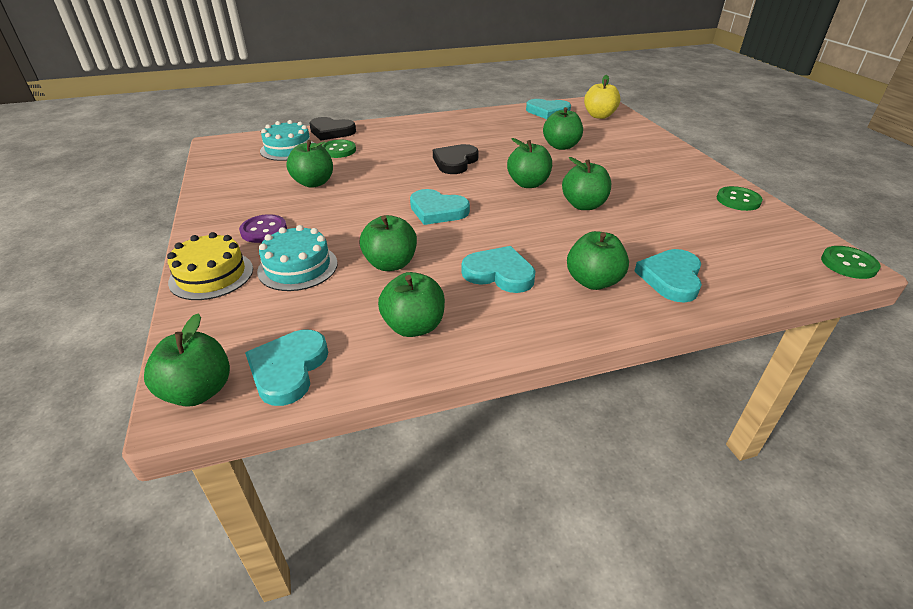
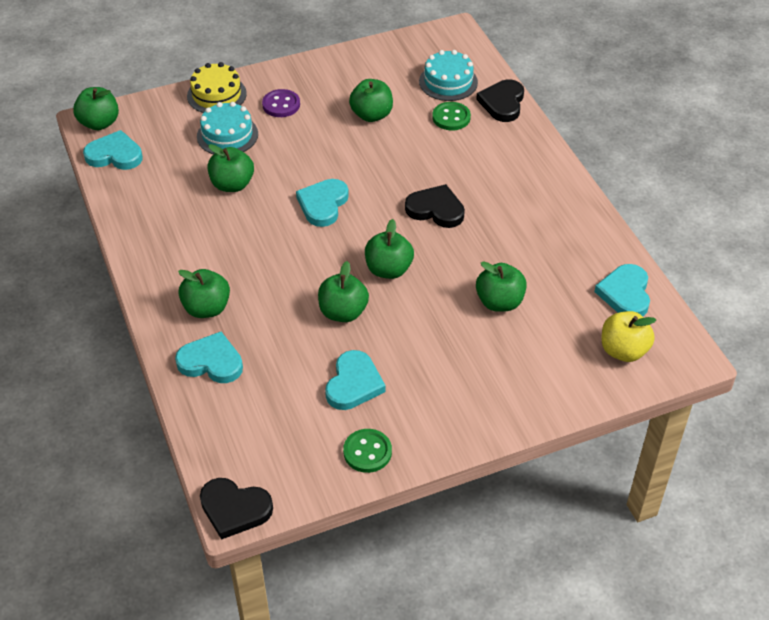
camera: 85 degrees right, 10 degrees up
green apple [378,272,445,337] -> none
turquoise heart [462,246,536,293] -> turquoise heart moved to [325,350,386,410]
green button [821,246,881,279] -> black heart [200,478,273,540]

